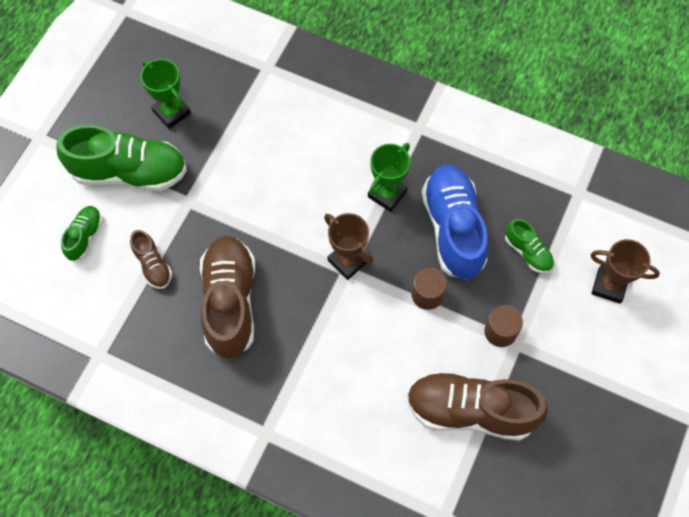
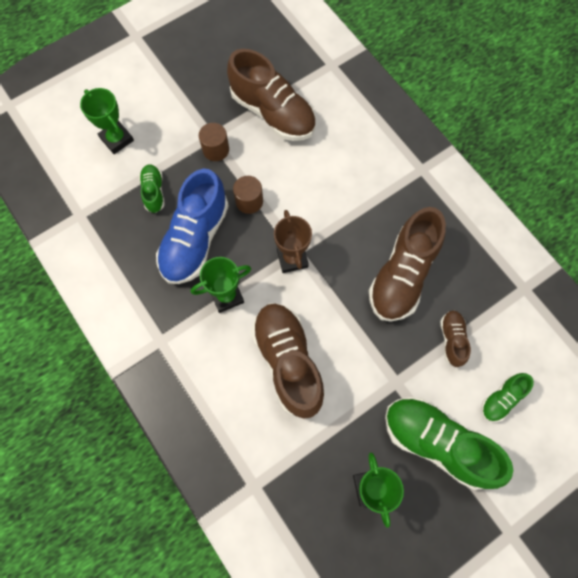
camera: 150 degrees left, 5 degrees up
brown trophy [591,239,660,304] -> green trophy [80,88,134,154]
none -> brown shoe [251,303,325,419]

